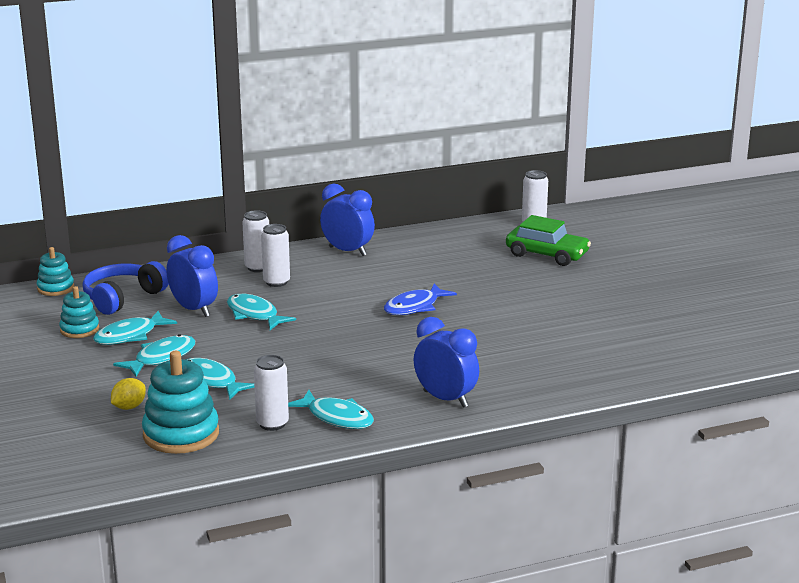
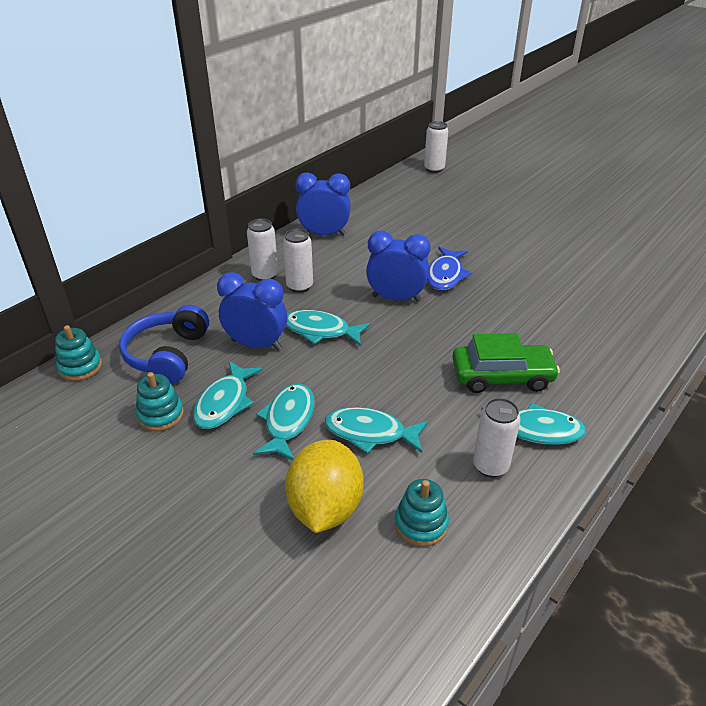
camera: 30 degrees left, 15 degrees up
yellow lemon [111,378,146,410] -> yellow lemon [285,440,364,533], size x2.01
turquoise stacking toy [142,351,219,454] -> turquoise stacking toy [395,479,449,547], size x0.58
blue clock [414,317,479,408] -> blue clock moved to [366,231,431,302]
green car [506,215,591,266] -> green car moved to [452,333,560,393]

